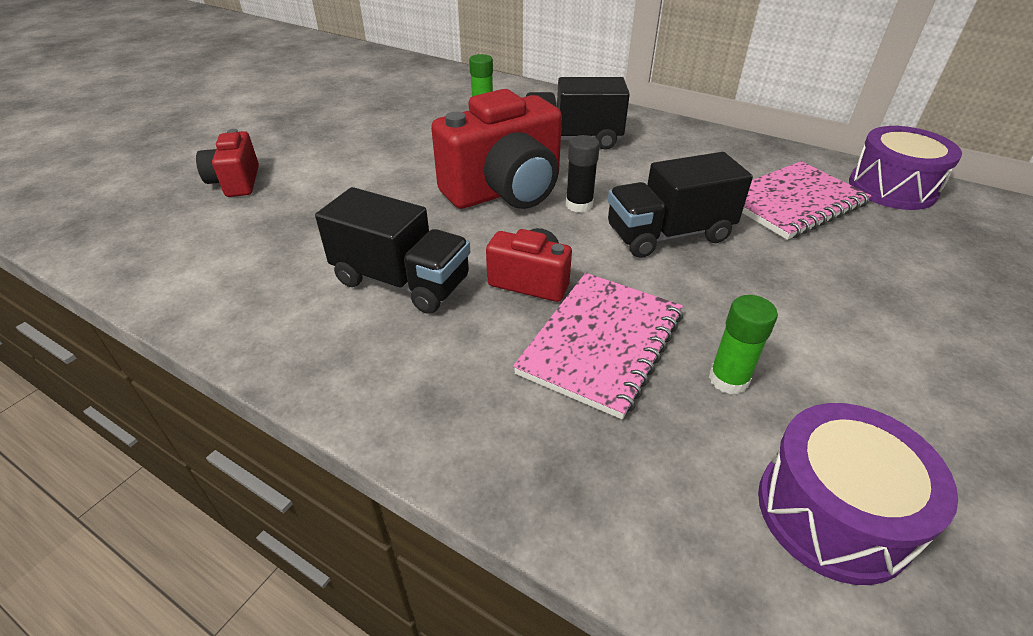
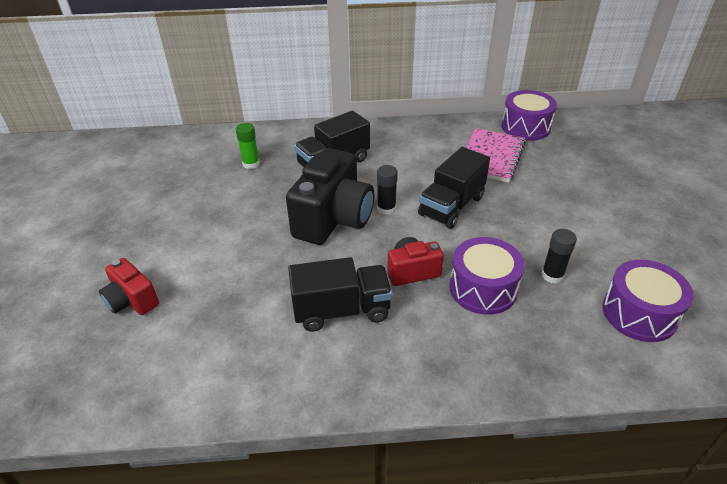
camera: 35 degrees left, 0 degrees up
red camera [431,89,562,209] -> black camera [286,148,374,245]
pink notebook [513,273,683,419] -> purple drum [449,237,525,315]
green glue stick [709,295,778,395] -> black glue stick [541,229,577,284]

